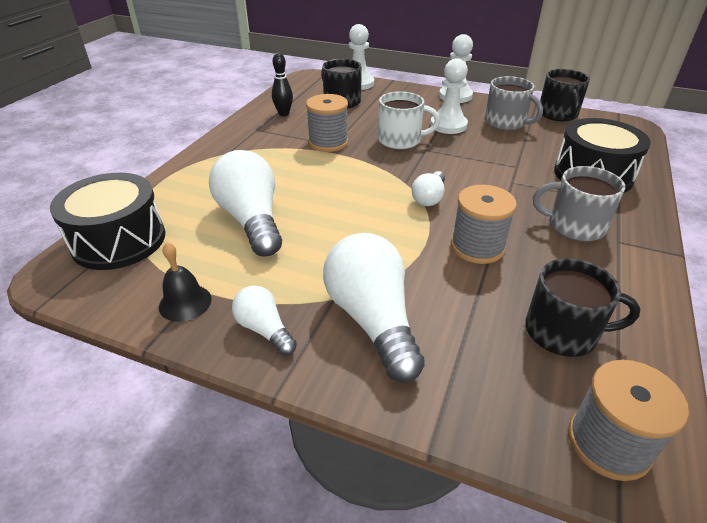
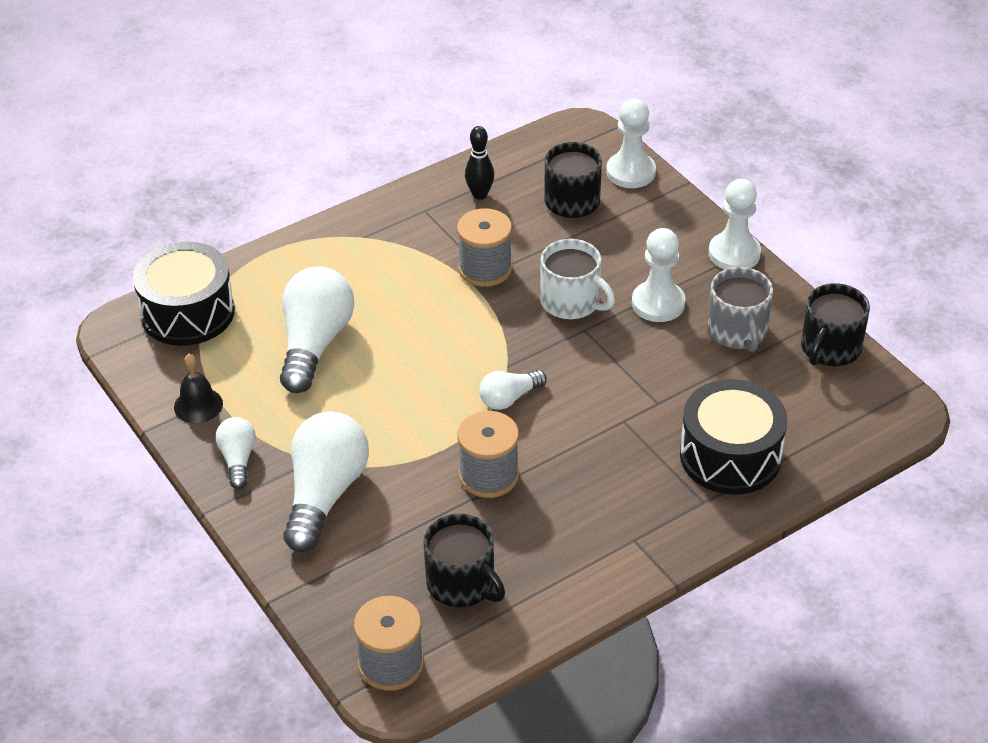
camera: 35 degrees right, 5 degrees up
grey mug [533,166,625,241] -> none

